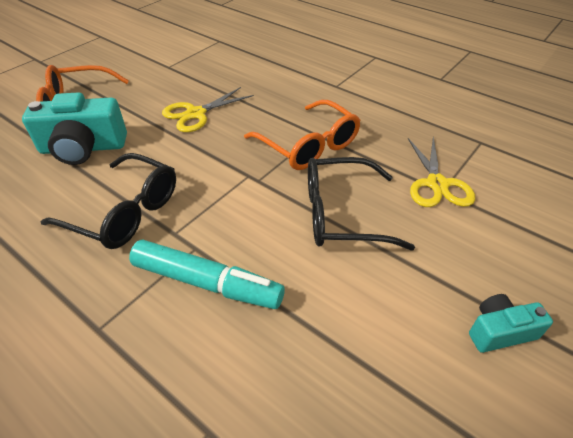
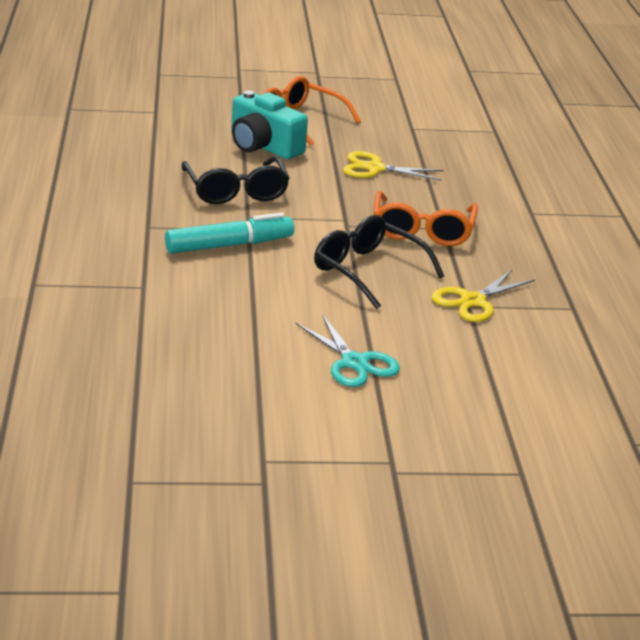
camera: 45 degrees right, 15 degrees down
turquoise marker [129,239,285,309] -> turquoise marker turned 90 degrees counterclockwise [165,213,294,254]
turquoise camera [469,294,553,353] -> turquoise scissors [295,314,400,387]

